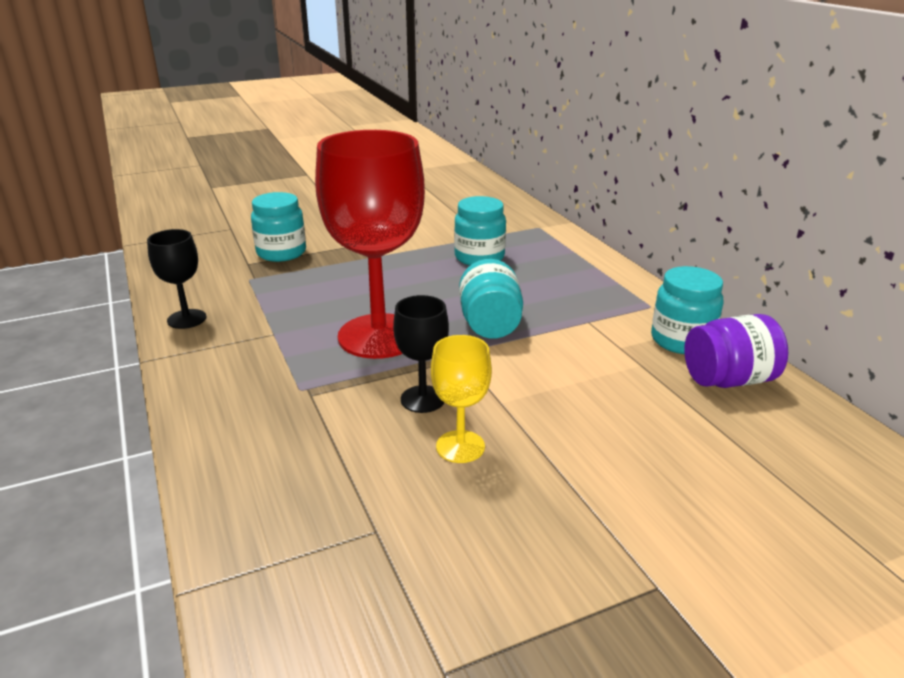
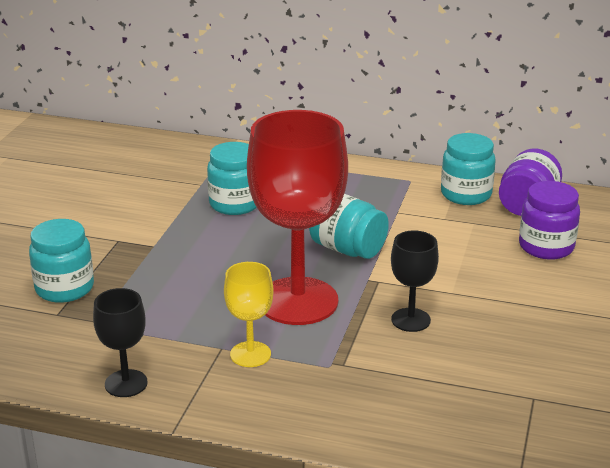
camera: 50 degrees left, 0 degrees up
yellow goblet [431,335,492,463] -> yellow goblet moved to [224,262,274,367]
none -> purple jar [519,181,580,260]

